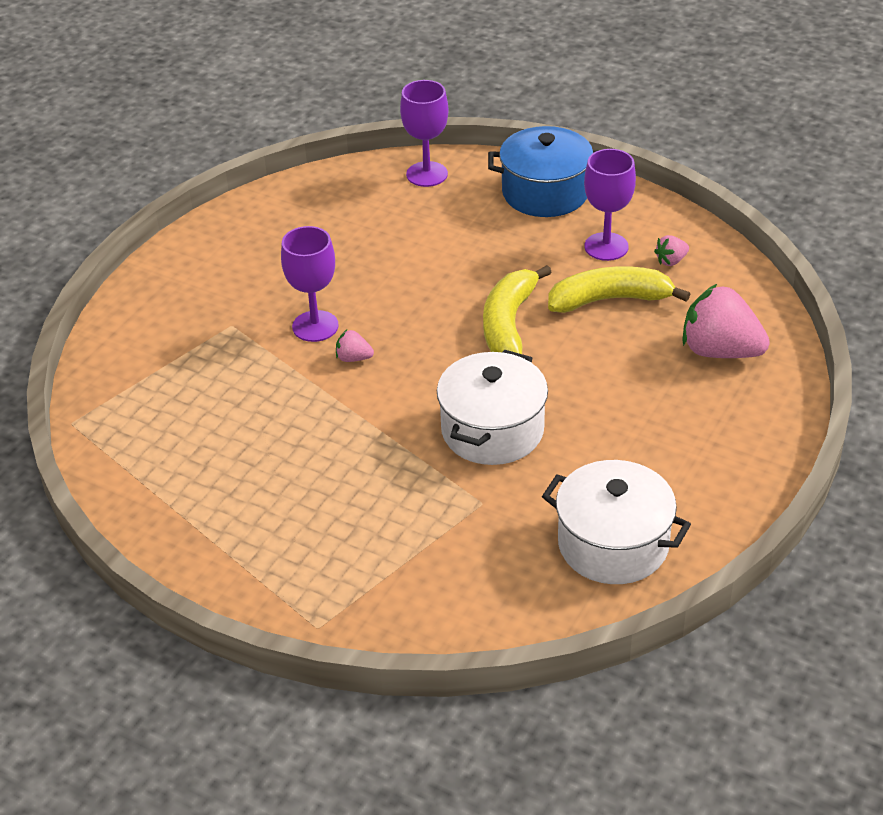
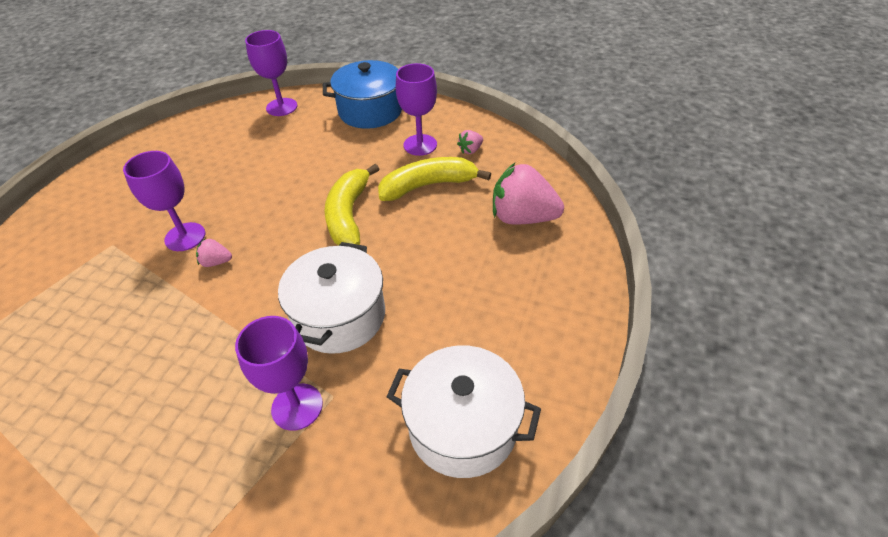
camera: 10 degrees left, 5 degrees up
none -> purple goblet [235,316,323,431]

